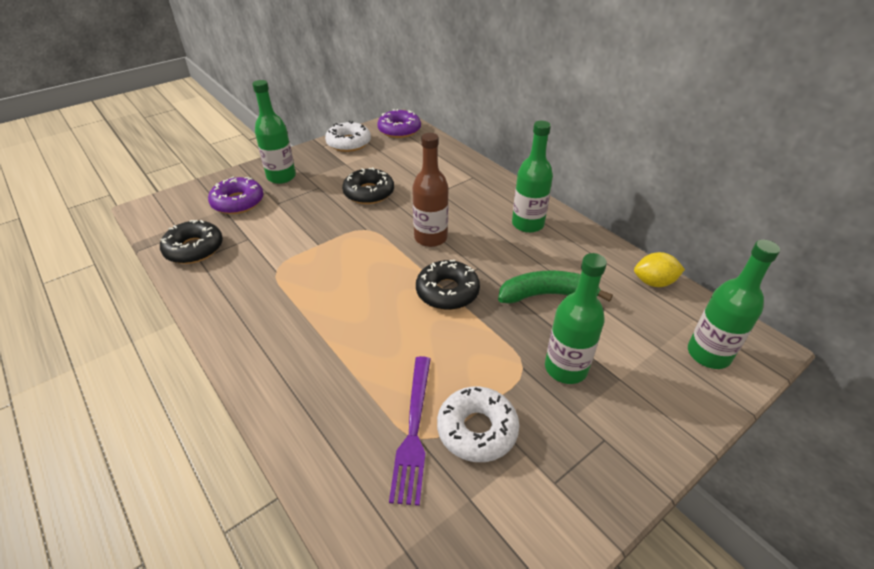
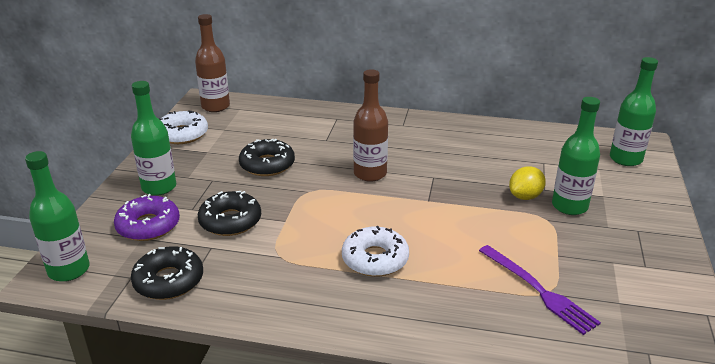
camera: 40 degrees left, 10 degrees down
purple donut [377,109,421,138] -> brown bottle [195,14,230,112]
black donut [416,260,480,310] -> black donut moved to [198,191,261,236]
white donut [437,387,520,462] -> white donut moved to [342,226,409,277]
green banana [498,271,613,304] -> none
green bottle [512,121,553,233] -> green bottle moved to [25,151,90,282]
yellow lemon [634,252,685,287] -> yellow lemon moved to [509,166,546,200]

